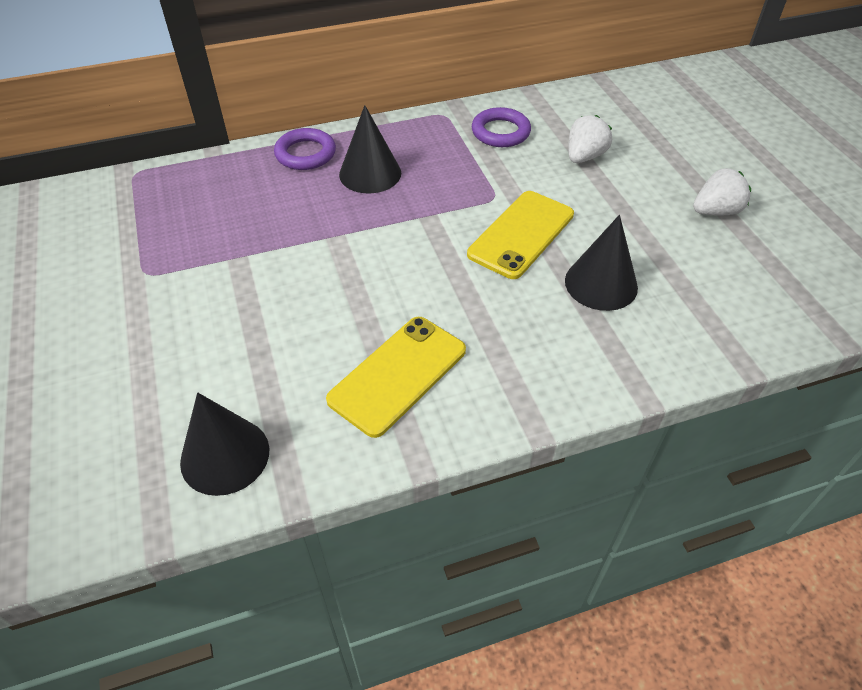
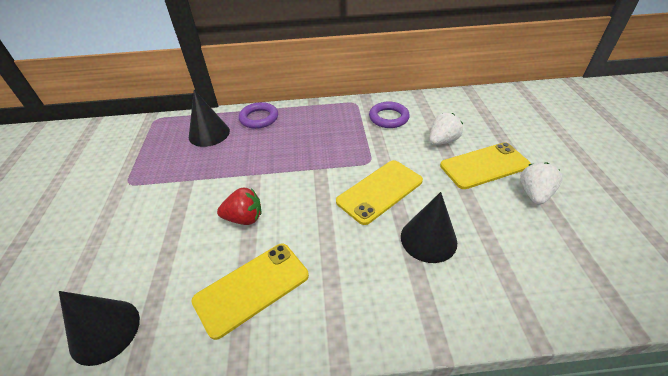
camera: 15 degrees right, 5 degrees down
black cone [339,105,401,194] -> black cone moved to [189,90,230,147]
white strawberry [693,168,751,215] -> white strawberry turned 60 degrees counterclockwise [520,162,562,205]
none -> red strawberry [217,188,261,225]
none -> yellow phone [440,142,531,189]

